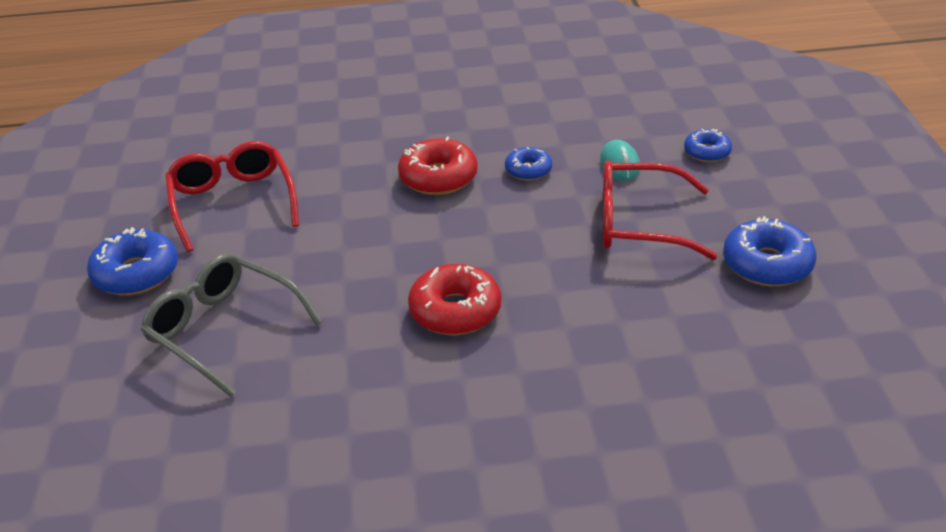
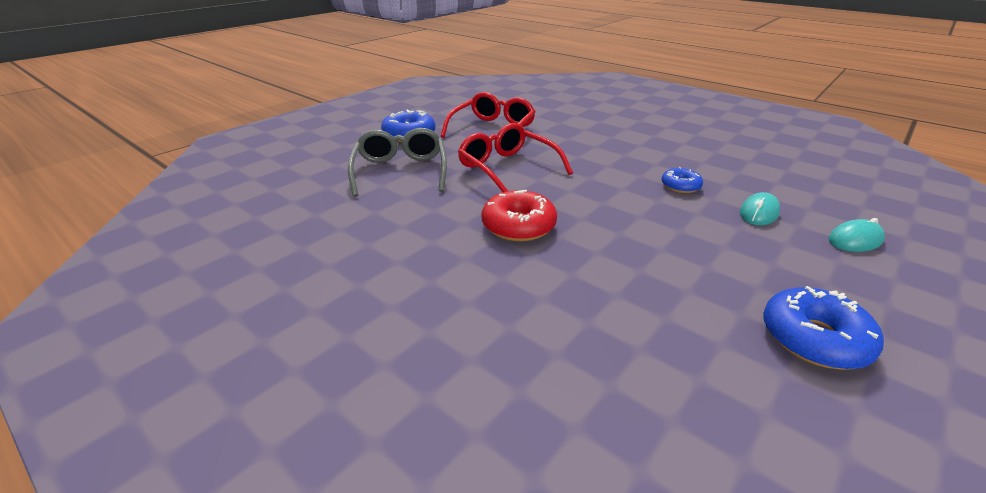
camera: 45 degrees right, 5 degrees down
red donut [398,137,478,195] -> none
red glasses [603,160,717,260] -> red glasses moved to [458,123,573,192]
blue donut [684,129,732,162] -> turquoise mouse [829,218,885,252]

